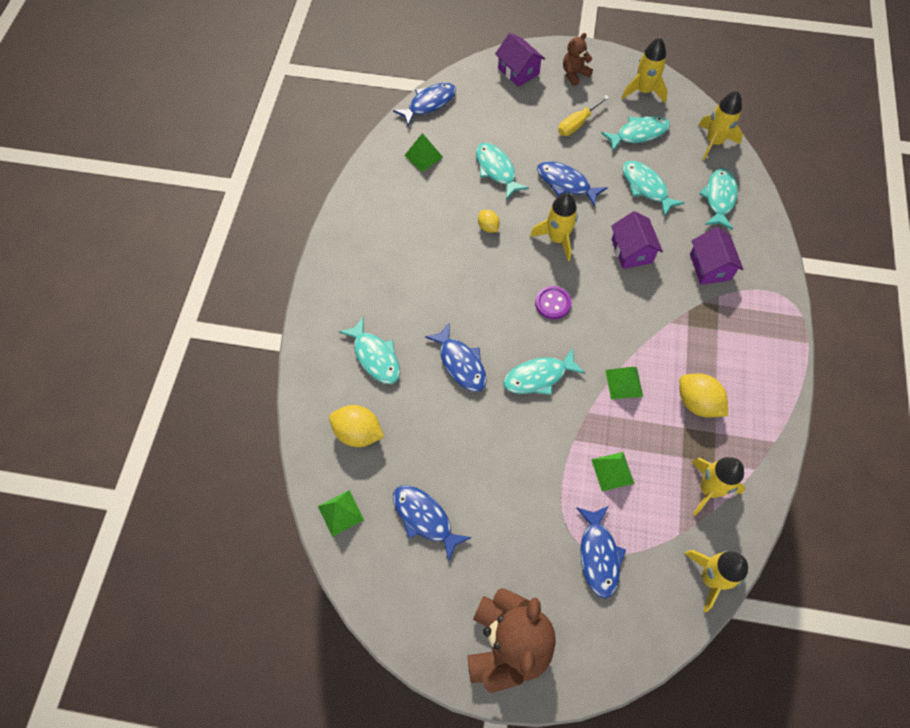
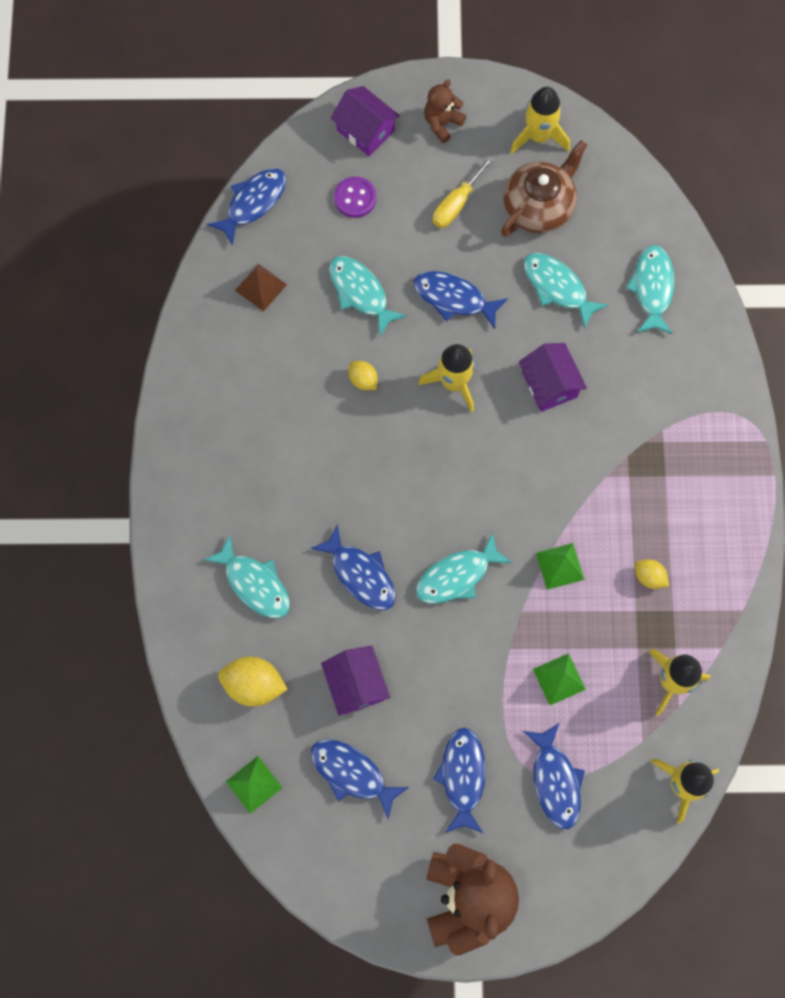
camera: 10 degrees left, 10 degrees up
green pyramid [404,133,443,172] -> brown pyramid [235,264,287,312]
purple button [535,286,572,319] -> purple button moved to [334,177,377,218]
turquoise fish [601,116,670,152] -> brown teapot [501,140,587,237]
yellow lemon [679,373,728,417] -> yellow lemon [635,559,669,589], size x0.58
purple house [690,227,744,285] -> purple house moved to [321,646,390,716]
yellow rocket [698,91,743,160] -> none
none -> blue fish [433,728,486,833]

